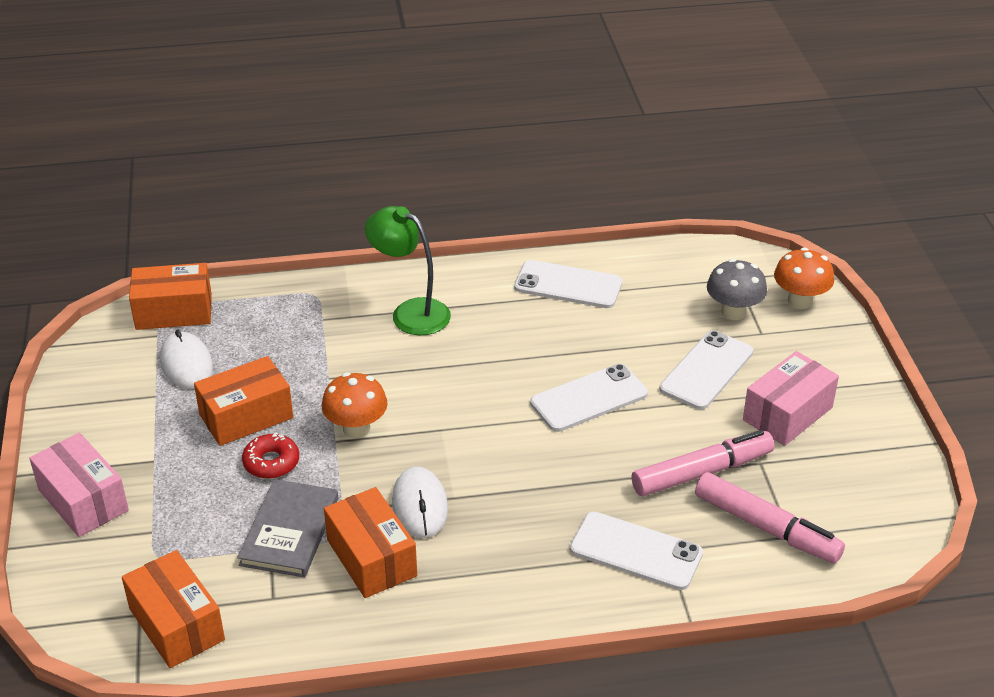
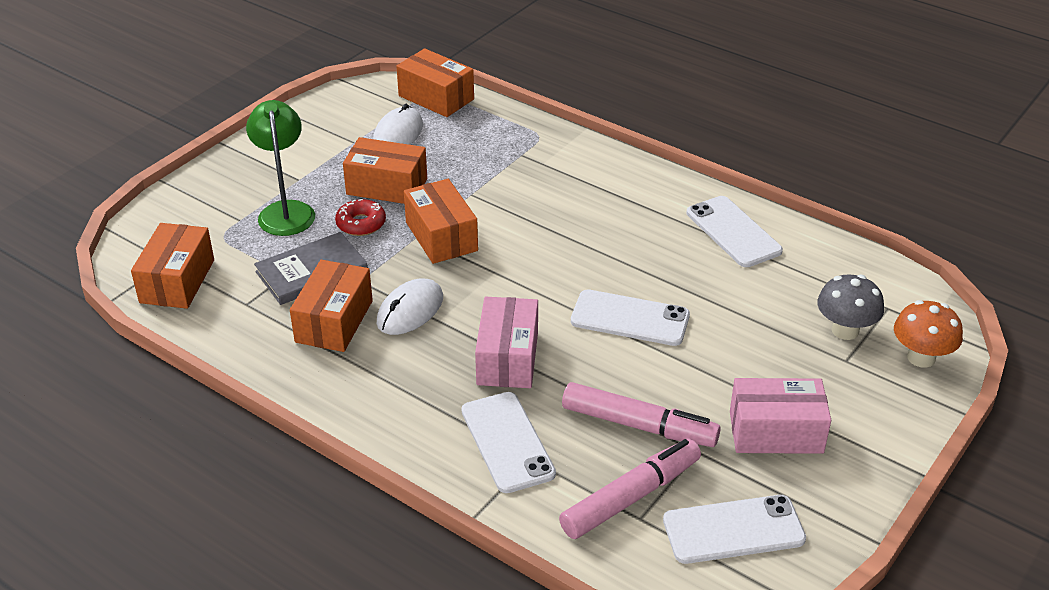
camera: 45 degrees right, 0 degrees up
pink box [29,433,129,537] -> pink box moved to [475,297,538,388]
orange mushroom [322,372,387,438] -> orange box [404,179,478,264]
green lamp [365,206,451,335] -> green lamp moved to [246,100,315,236]
white phone [660,331,753,410] -> white phone moved to [663,495,806,564]
pink marker [695,472,845,563] -> pink marker turned 120 degrees counterclockwise [559,439,701,539]

